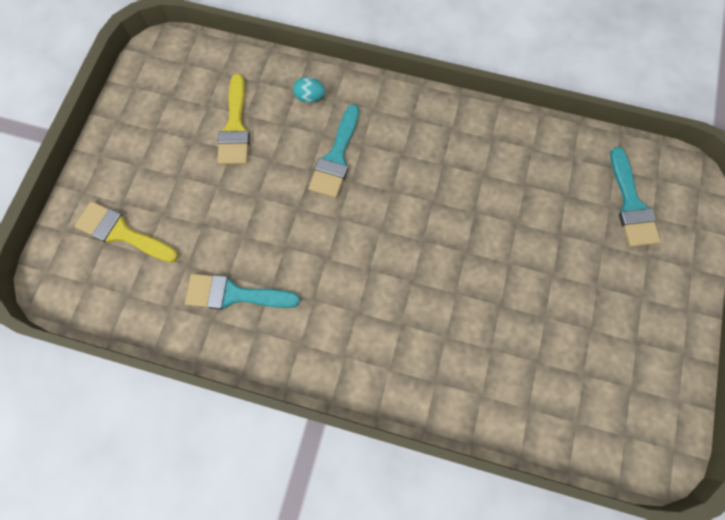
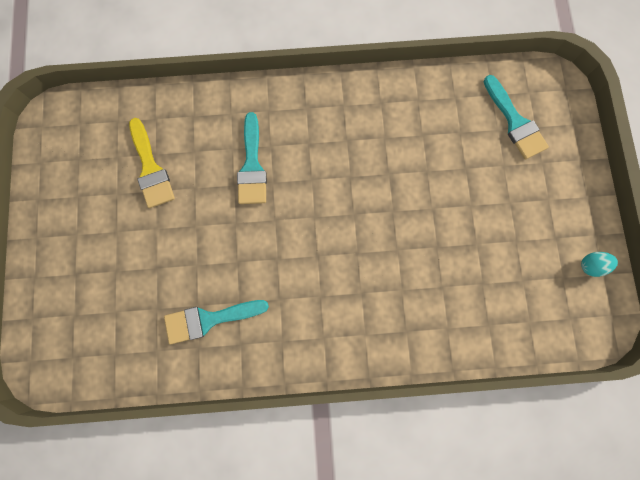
camera: 20 degrees left, 5 degrees up
yellow brush [75,201,178,263] -> none
turquoise egg [293,77,325,103] -> turquoise egg moved to [581,252,618,277]

